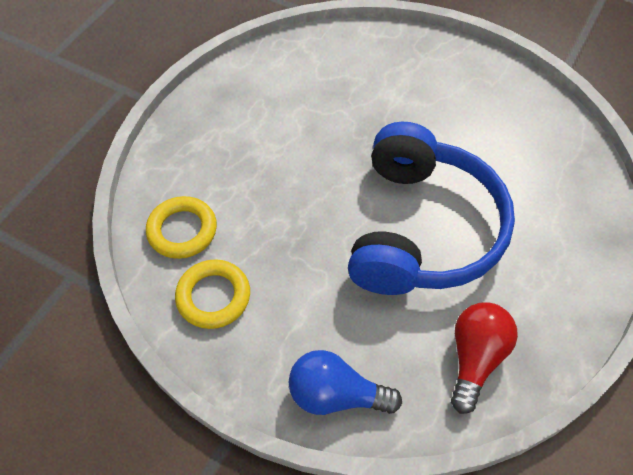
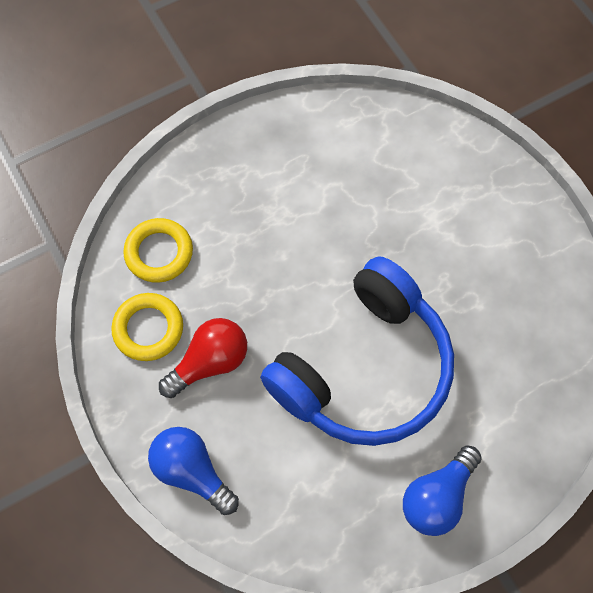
camera: 30 degrees right, 10 degrees up
red light bulb [451,303,518,414] -> red light bulb moved to [159,318,247,398]
none -> blue light bulb [403,445,482,536]

